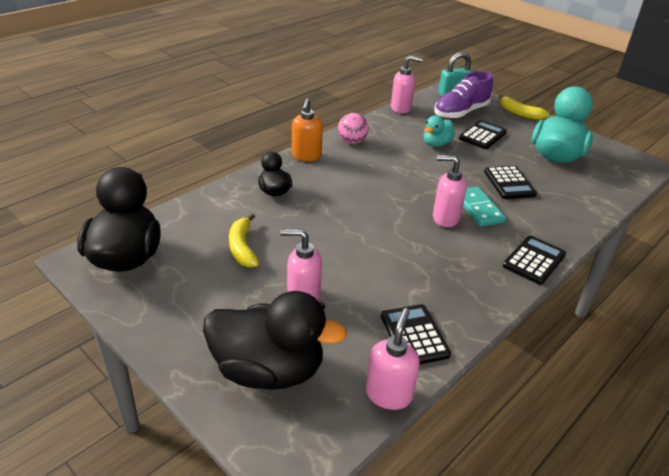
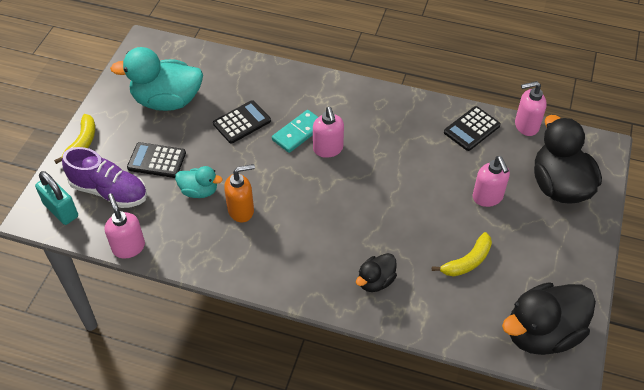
camera: 115 degrees left, 15 degrees up
orange soap dispenser [292,98,323,161] -> orange soap dispenser moved to [224,164,255,222]
pink ball [338,113,369,144] -> none
black calculator [503,236,566,285] -> none

